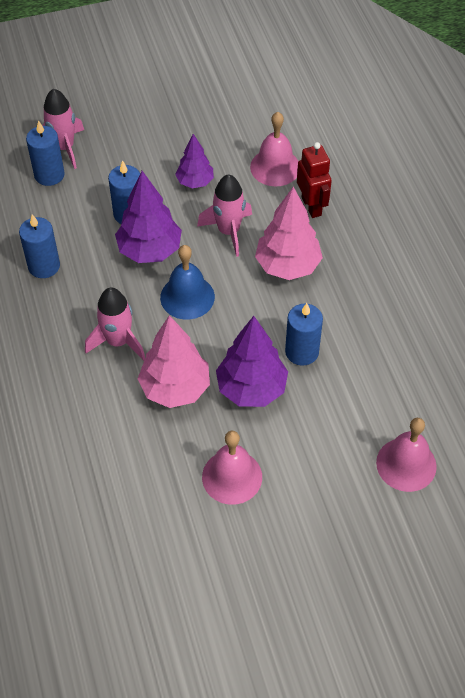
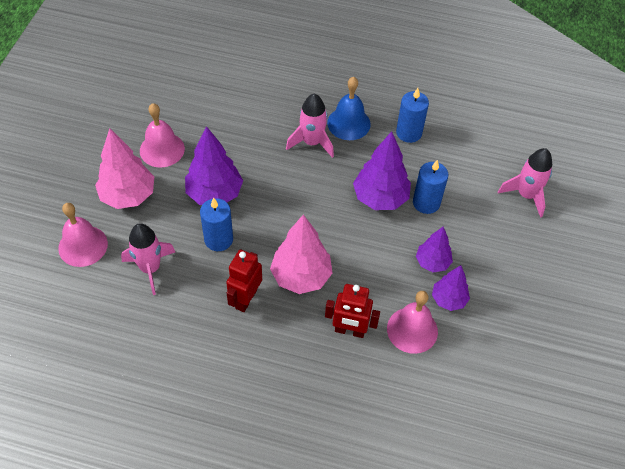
camera: 120 degrees right, 0 degrees up
blue candle [26,120,65,186] -> none
pink tree [138,315,210,408] -> pink tree moved to [95,128,154,209]
blue bell [160,245,215,320] -> blue bell moved to [327,77,371,140]
pink rocket [197,174,252,257] -> pink rocket moved to [121,223,175,295]
none -> red robot [226,249,262,312]
none -> purple tree [432,265,470,311]

